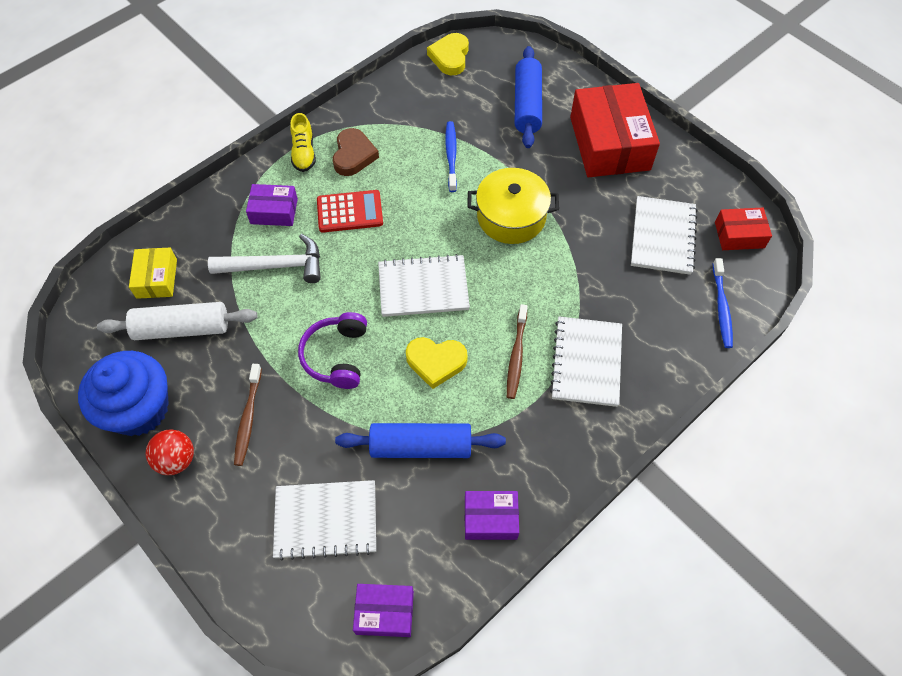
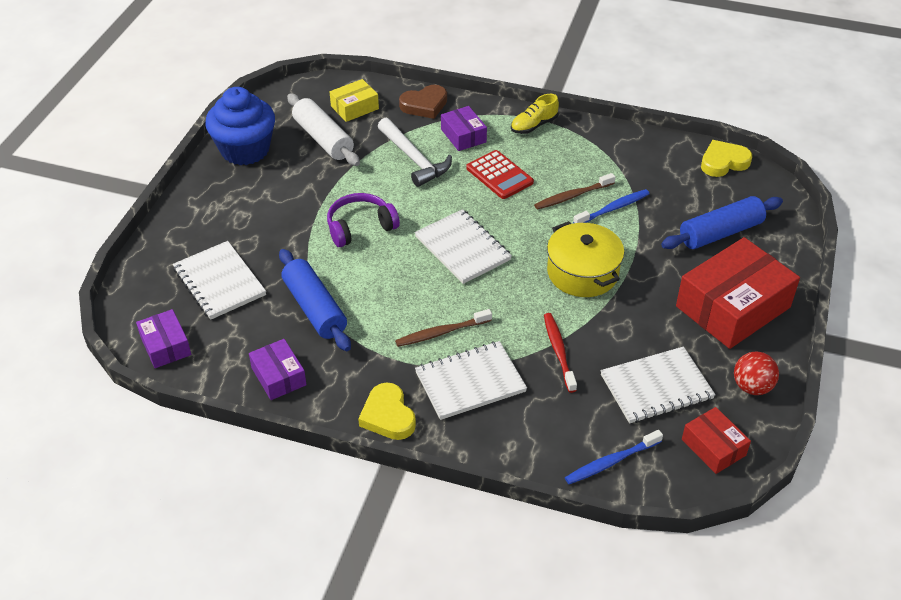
camera: 60 degrees right, 15 degrees down
red ball [146,429,194,475] -> red ball moved to [734,351,779,395]
brown toothbrush [234,364,262,466] -> brown toothbrush moved to [534,173,615,210]
brown heart [333,128,379,176] -> brown heart moved to [399,85,447,119]
yellow heart [406,337,468,389] -> yellow heart moved to [358,383,416,440]
none -> red toothbrush [544,313,577,393]

